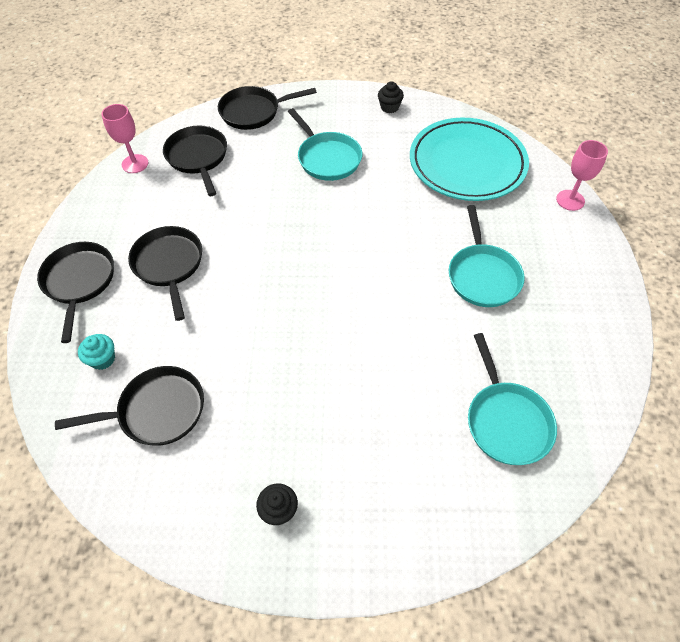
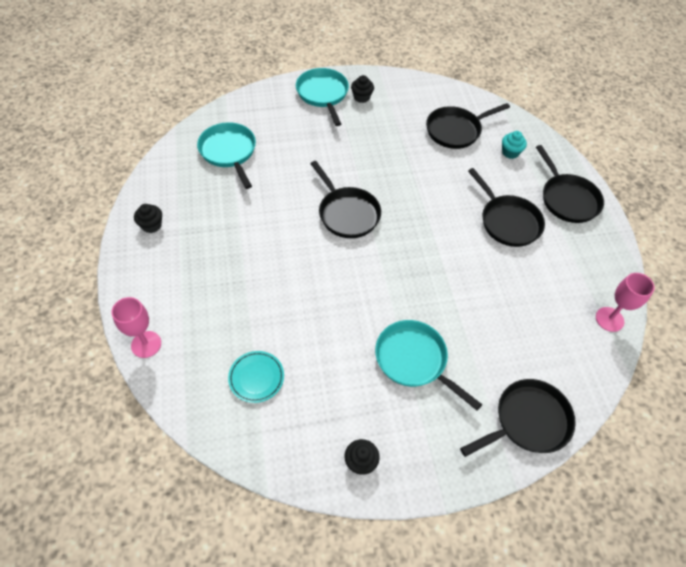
camera: 165 degrees right, 0 degrees up
black pan [163,126,227,196] -> black pan moved to [310,161,381,238]
turquoise plate [410,118,529,201] -> turquoise plate [228,351,284,403], size x0.41
turquoise pan [449,205,524,307] -> turquoise pan moved to [296,68,349,126]
none -> black cupcake [134,204,162,233]

